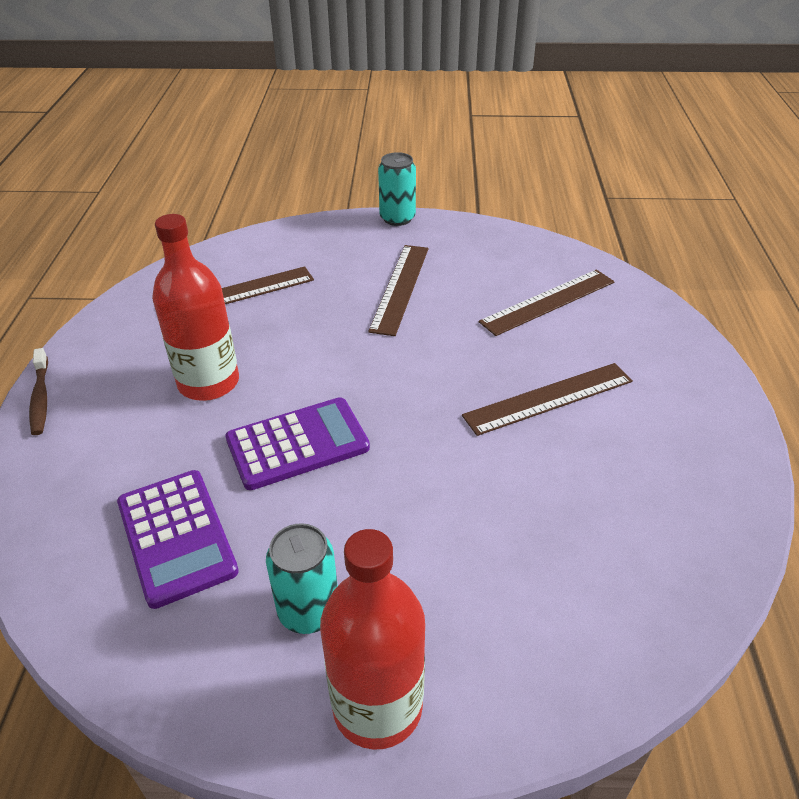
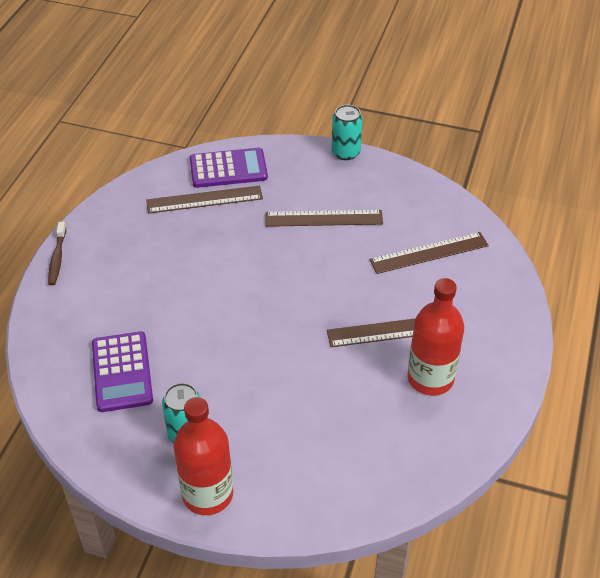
camera: 15 degrees right, 5 degrees up
red bottle [152,214,239,401] -> red bottle moved to [407,278,464,396]
purple calculator [225,397,370,490] -> purple calculator moved to [190,148,268,188]
brown ruler [368,245,429,336] -> brown ruler turned 60 degrees clockwise [265,210,383,227]

